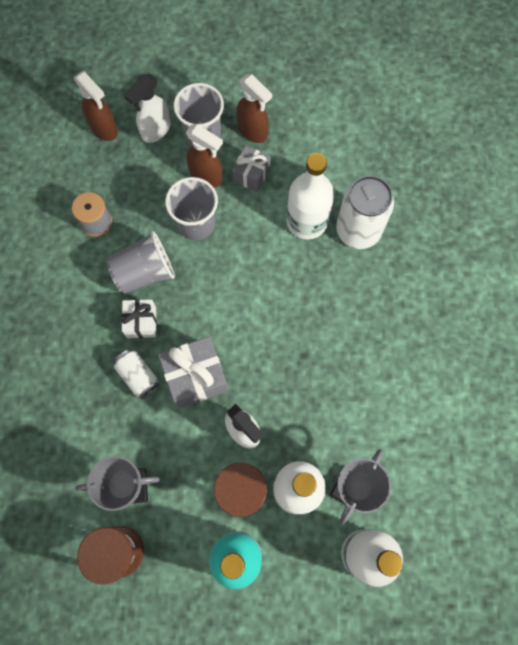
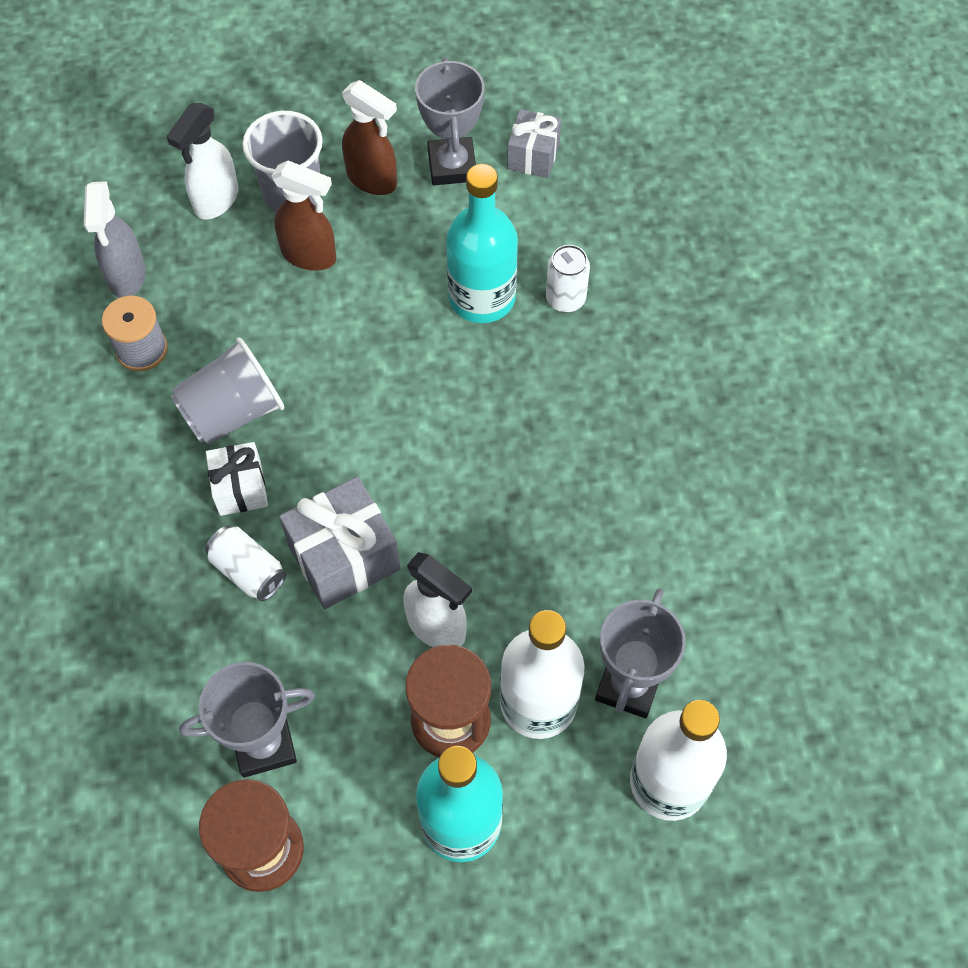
camera: 10 degrees left, 10 degrees down
brown spray bottle [74,71,118,141] -> none
grey cup [165,177,218,240] -> none
grey gift [232,146,271,192] -> grey gift moved to [507,109,561,178]
white bottle [287,153,334,240] -> turquoise bottle [446,164,518,323]
white can [336,175,394,249] -> white can [546,245,590,313], size x0.55
none -> grey spray bottle [84,181,146,298]
none -> grey trophy [415,57,484,185]

